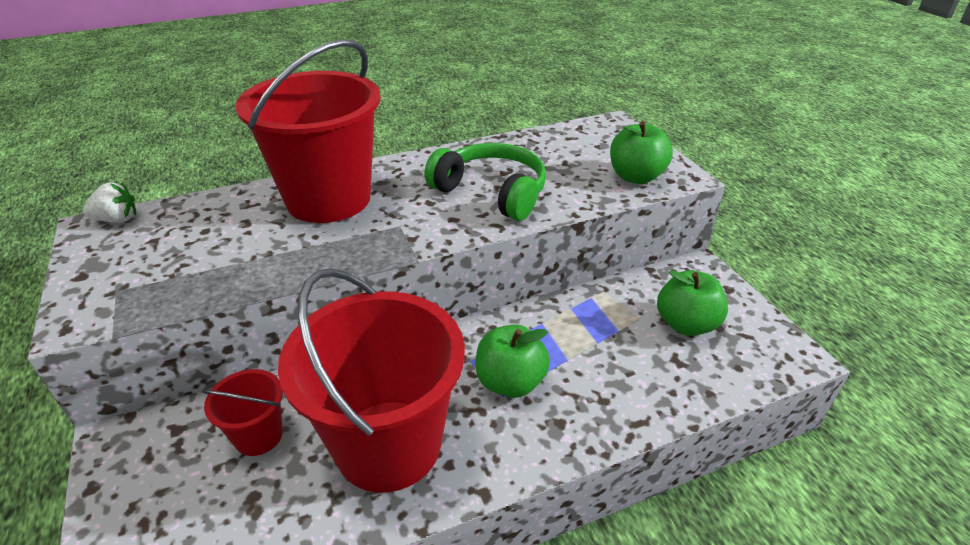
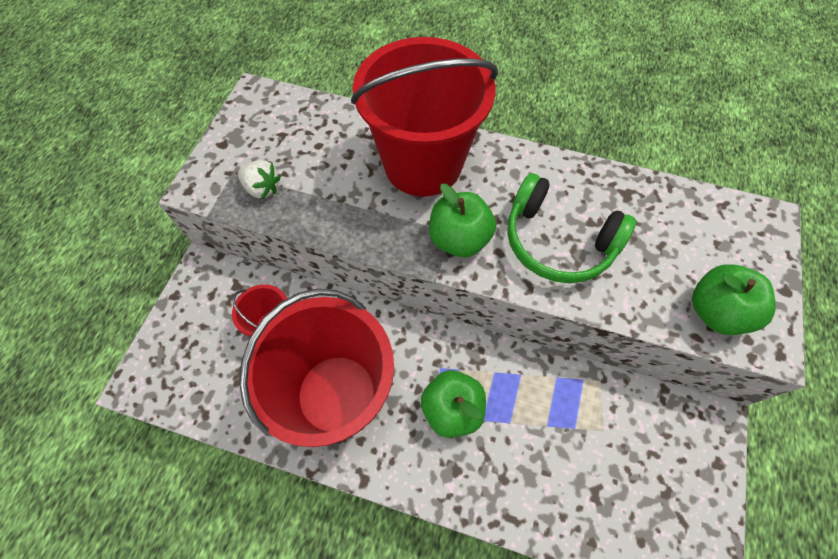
camera: 40 degrees right, 25 degrees up
white strawberry [83,182,136,223] -> white strawberry moved to [238,160,281,199]
green headphones [425,143,546,221] -> green headphones turned 135 degrees clockwise [507,173,636,283]
green apple [657,270,728,336] -> green apple moved to [429,184,496,257]

